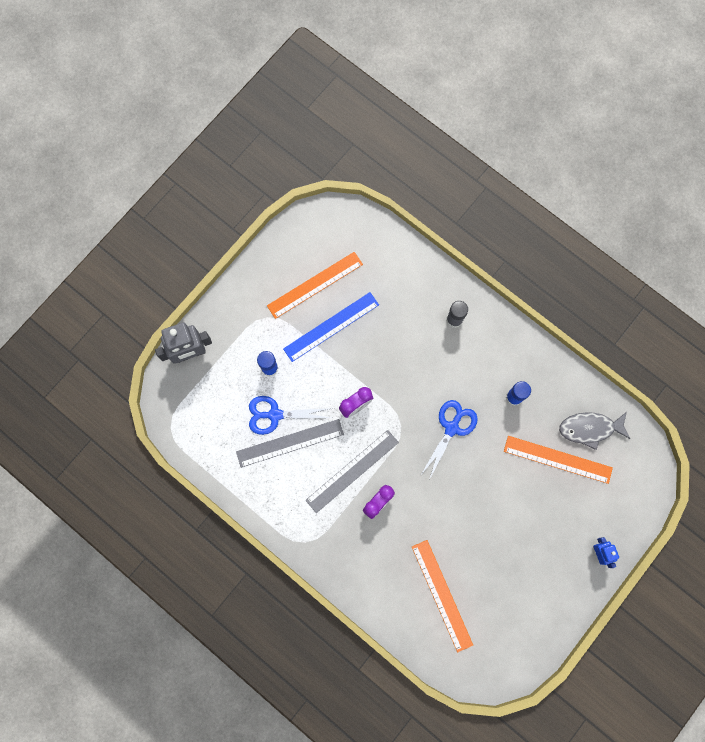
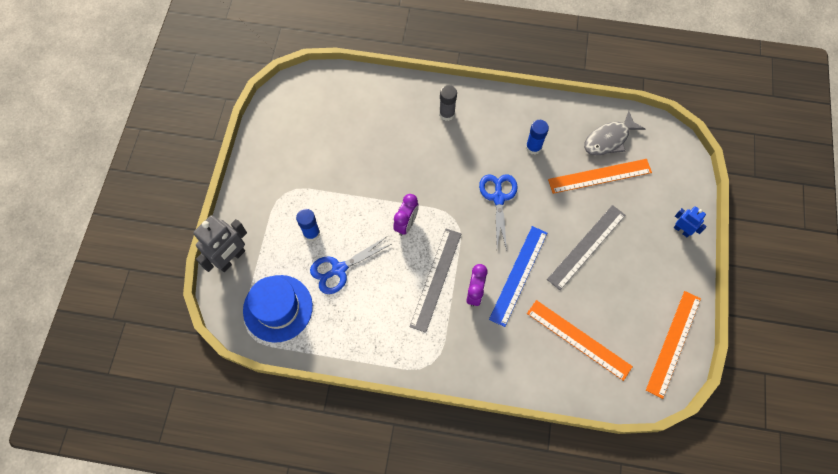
camera: 30 degrees left, 10 degrees down
grey ruler [236,419,344,468] -> grey ruler moved to [547,205,625,290]
orange ruler [267,252,363,319] -> orange ruler moved to [646,291,701,399]
blue ruler [283,292,379,362] -> blue ruler moved to [489,226,547,327]
none -> blue hat [243,275,313,342]

